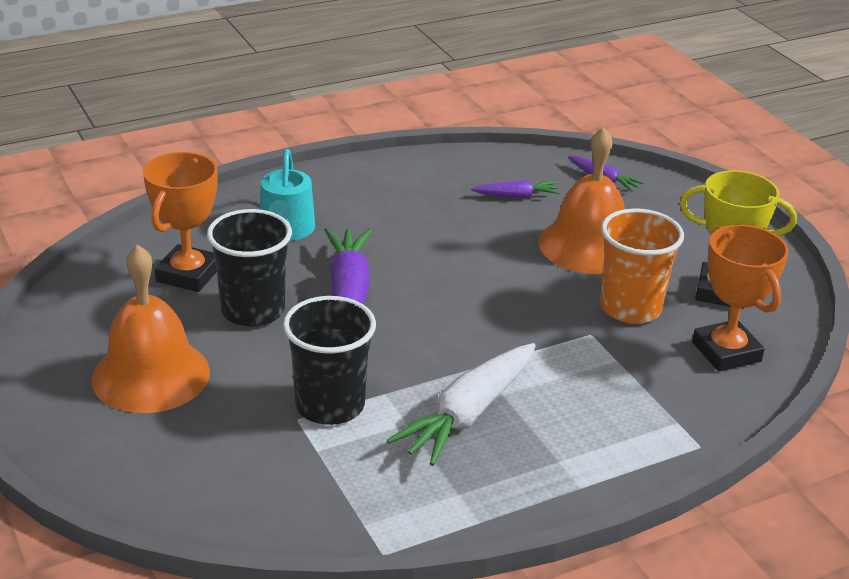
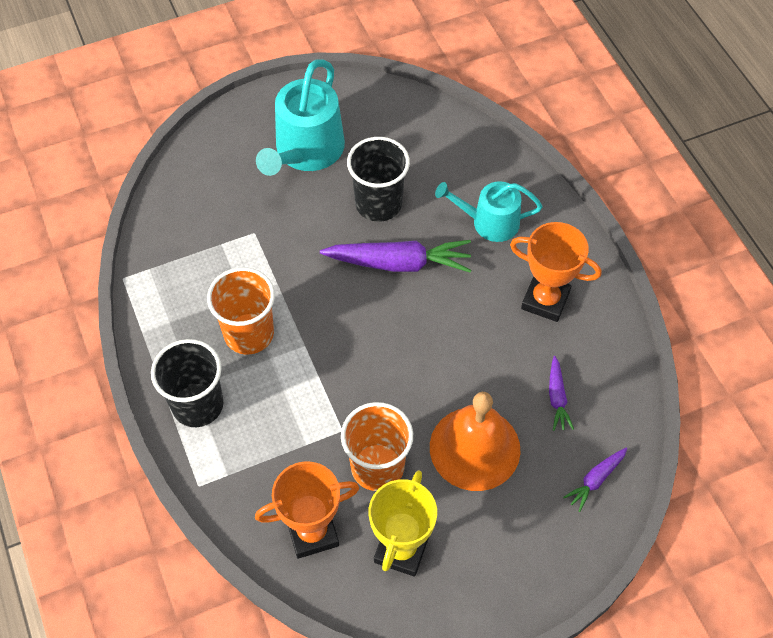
camera: 95 degrees right, 25 degrees up
orange bell [91,244,210,413] -> turquoise watering can [256,59,345,176]
orange trophy [143,152,218,292] -> orange trophy moved to [510,222,601,322]
black cup [283,296,376,425] -> black cup moved to [151,339,223,427]
white carrot [387,343,536,466] -> orange cup [207,267,275,355]

